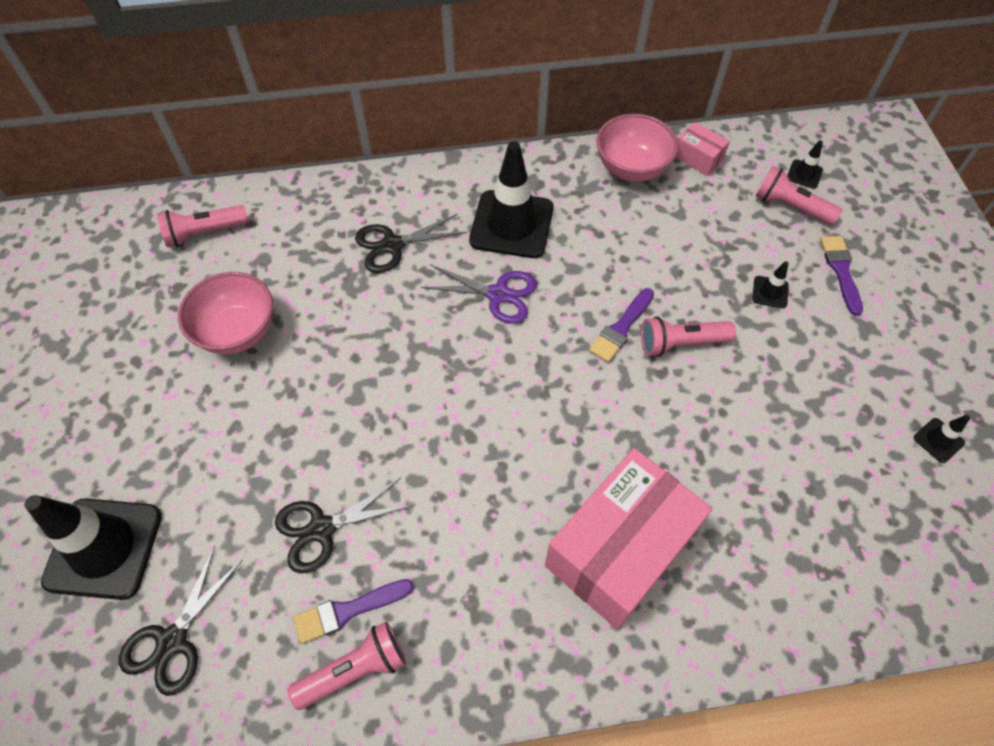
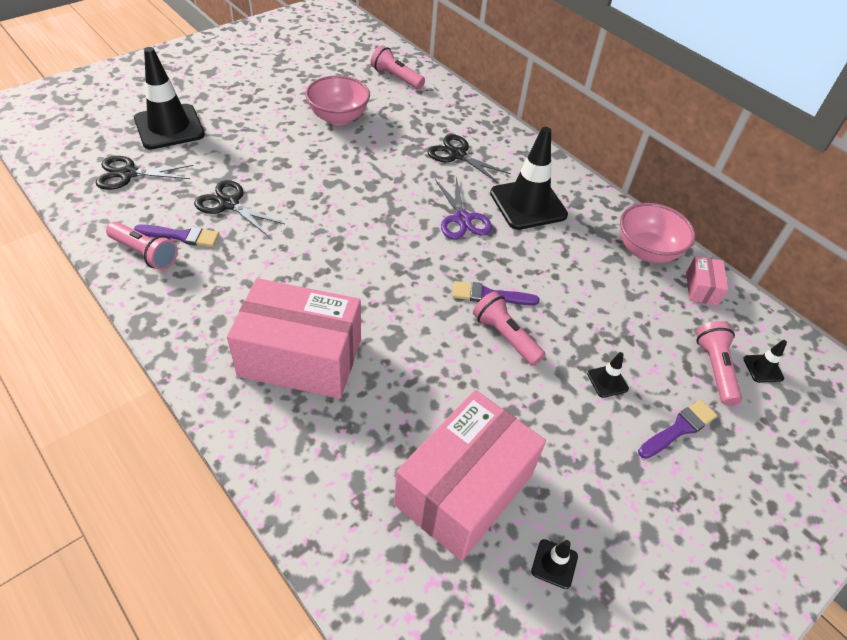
camera: 55 degrees right, 10 degrees down
purple brush [293,579,414,644] -> purple brush turned 150 degrees clockwise [134,224,219,247]
none -> pink box [394,390,546,561]

